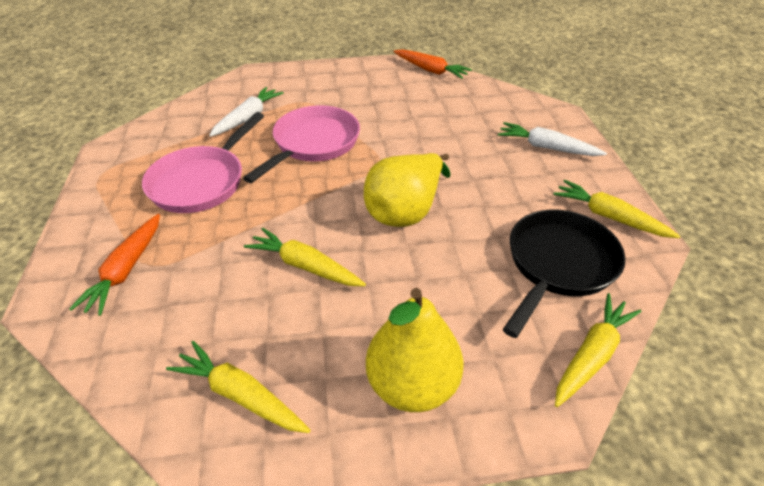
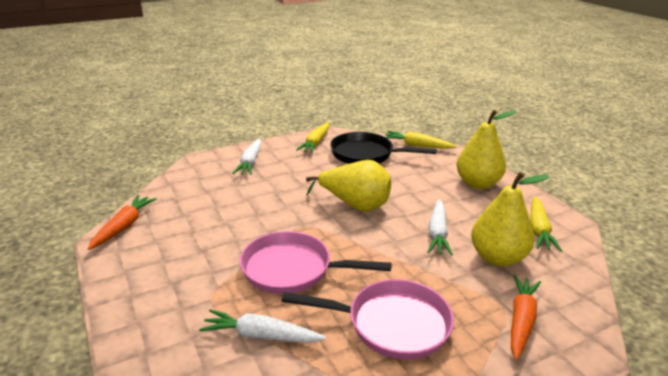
camera: 110 degrees left, 15 degrees down
orange carrot [69,214,160,316] -> orange carrot turned 60 degrees counterclockwise [511,275,541,360]
yellow carrot [244,227,366,286] -> white carrot [428,199,453,256]
none -> yellow pear [471,172,549,266]

